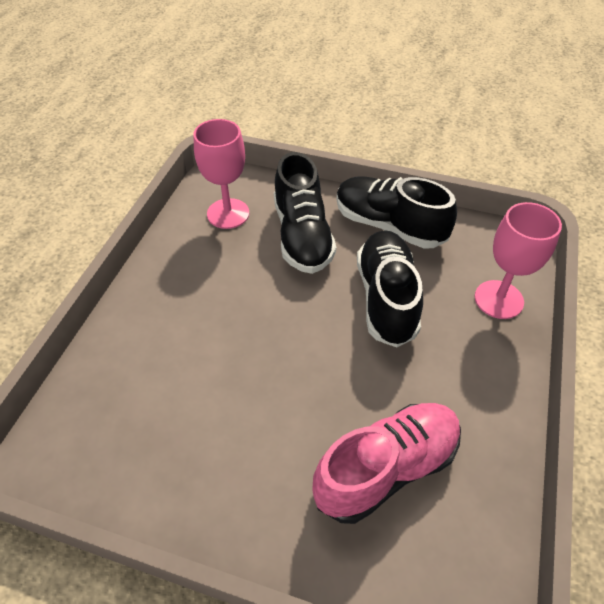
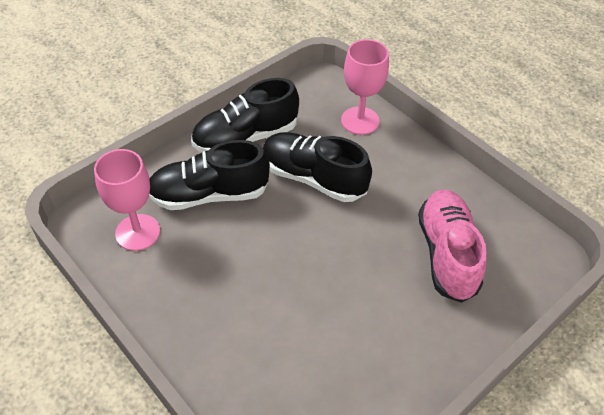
camera: 60 degrees left, 0 degrees up
black shoe [274,152,336,274] -> black shoe turned 150 degrees clockwise [149,140,270,210]

